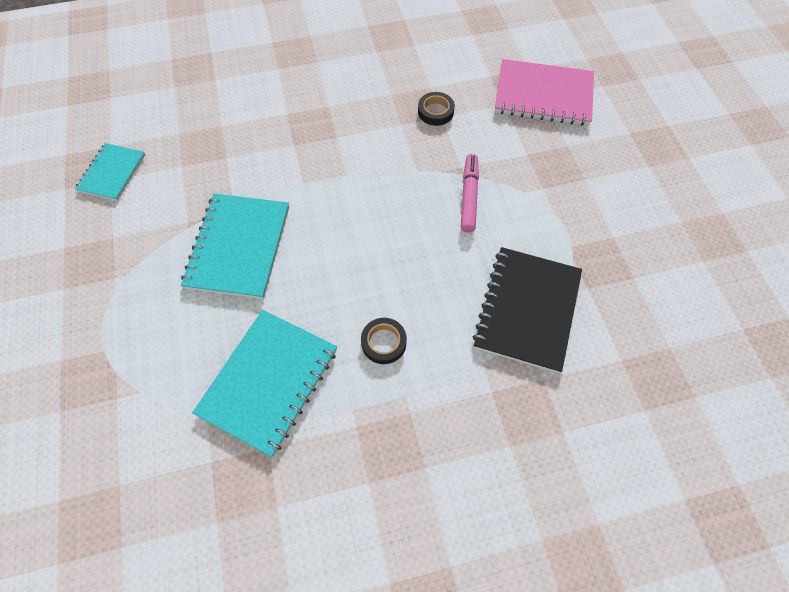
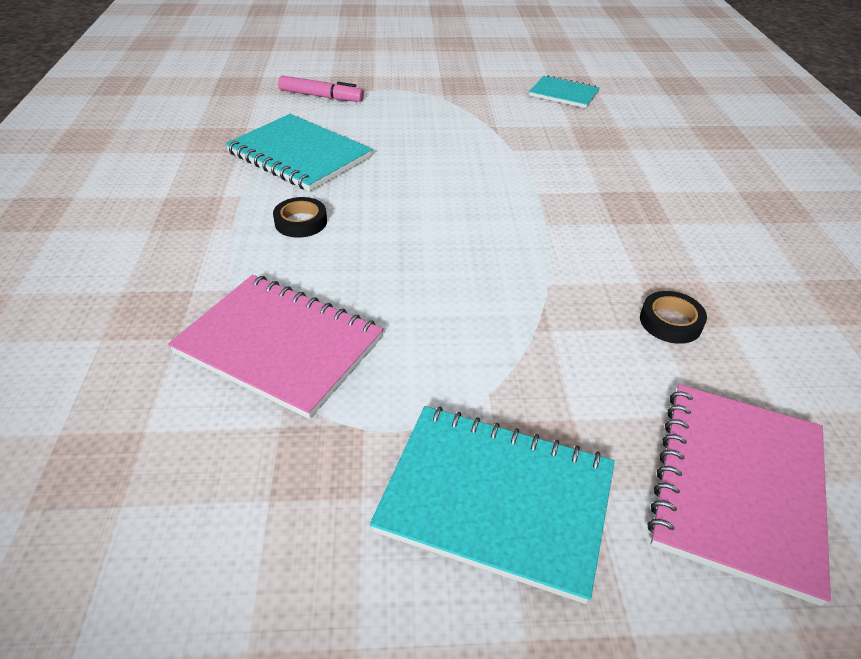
camera: 100 degrees right, 20 degrees down
turquoise notebook [181,194,289,299] -> turquoise notebook moved to [370,406,615,604]
pink marker [461,154,479,233] -> pink marker moved to [278,76,364,102]
black notebook [473,247,582,373] -> pink notebook [168,275,383,419]

